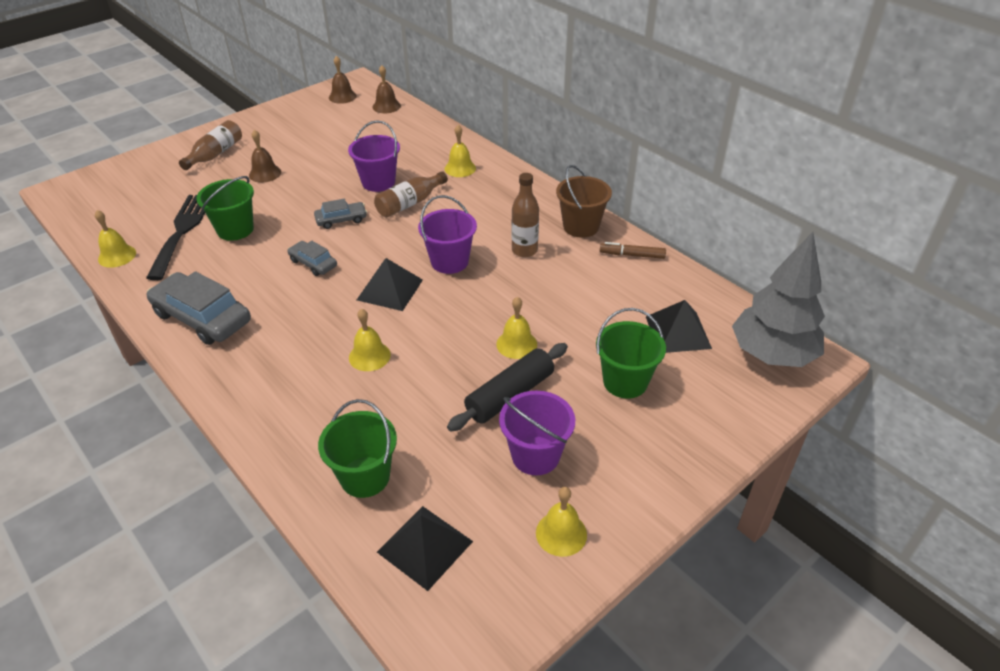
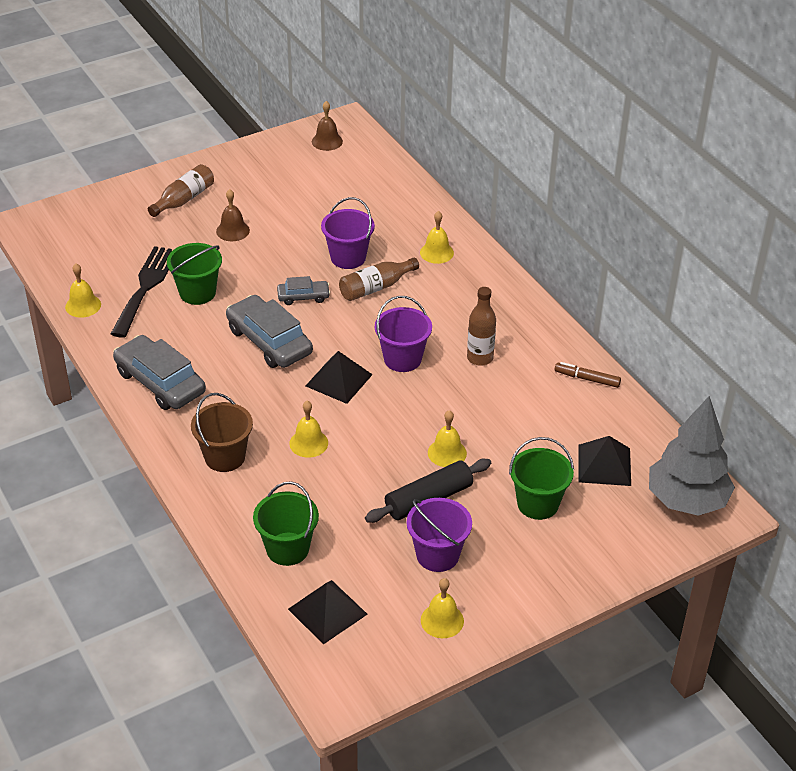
camera: 10 degrees right, 0 degrees up
grey car [288,241,337,276] -> grey car [226,295,313,368], size x1.88
brown bell [373,65,401,113] -> none
brown bucket [556,165,612,238] -> brown bucket moved to [191,393,253,472]

